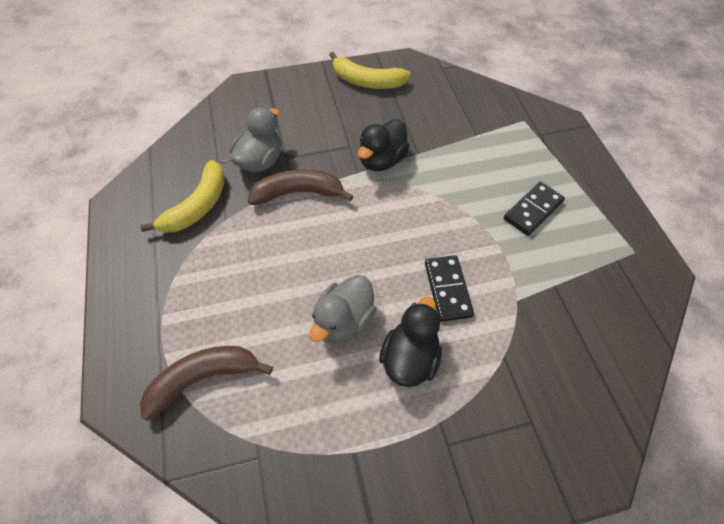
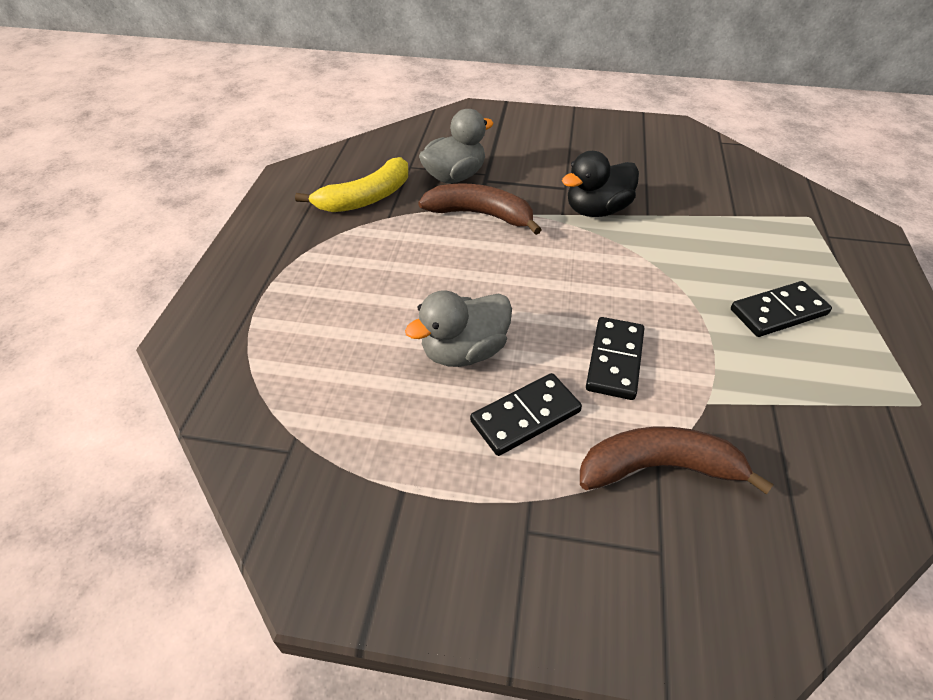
camera: 25 degrees right, 10 degrees down
brown banana [140,346,273,421] -> brown banana moved to [580,427,774,495]
yellow banana [329,52,411,89] -> none
black duck [379,296,442,387] -> black domino [470,373,582,456]

